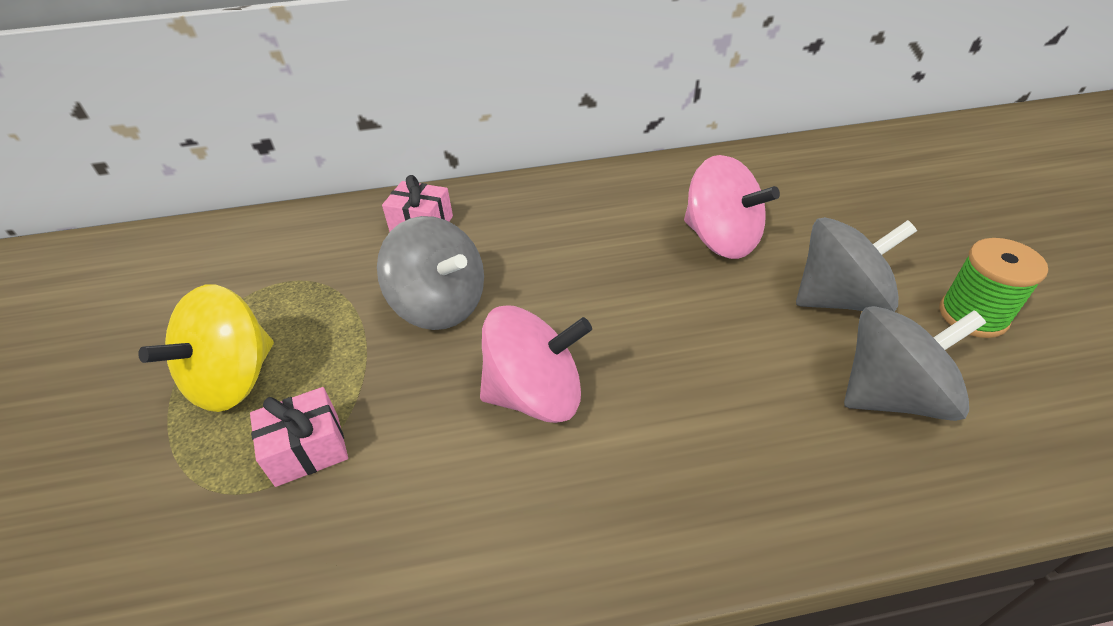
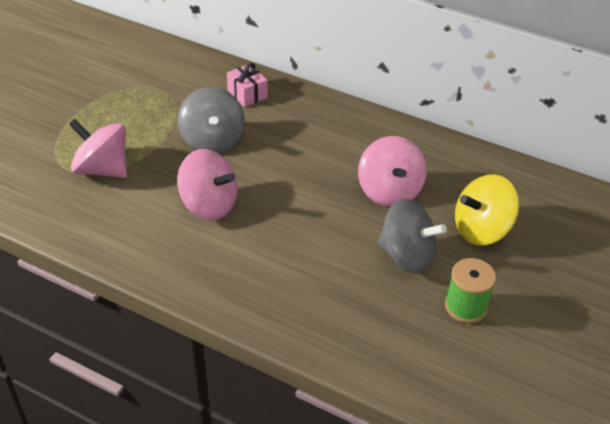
camera: 35 degrees right, 0 degrees up
yellow spinning top [138,284,274,412] -> yellow spinning top moved to [455,174,519,245]
pink gift [250,387,348,487] -> pink spinning top [69,119,127,178]
grey spinning top [844,306,986,421] -> none

